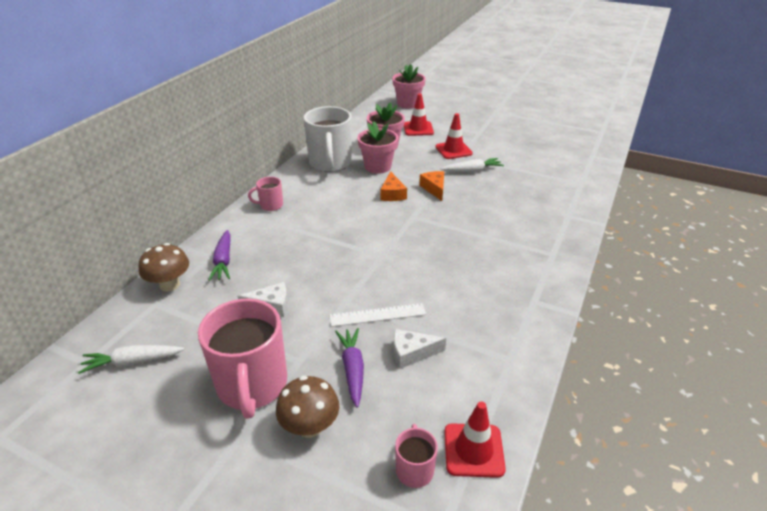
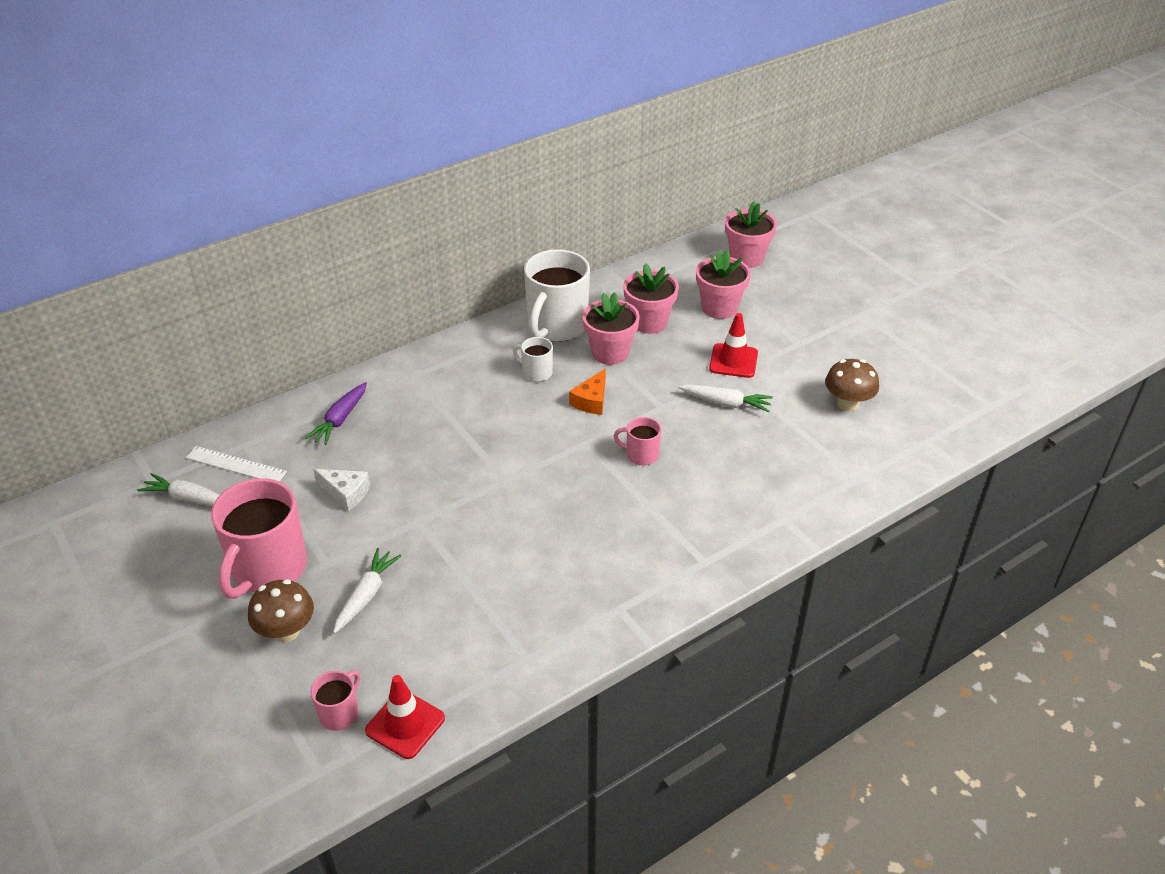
camera: 30 degrees right, 5 degrees up
brown mushroom [139,243,189,292] -> brown mushroom moved to [825,359,879,411]
pink mug [248,177,283,211] -> pink mug moved to [614,417,661,466]
white ruler [329,303,426,327] -> white ruler moved to [186,446,287,482]
purple carrot [335,328,364,408] -> white carrot [333,548,401,634]
white cheese [393,329,446,369] -> none
red traffic cone [404,94,434,136] -> pink flower pot [696,249,751,319]
orange cheese [419,171,444,201] -> none
none -> white mug [513,337,553,382]

